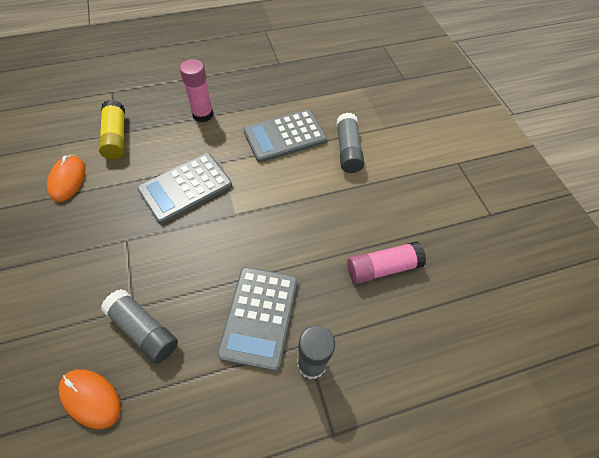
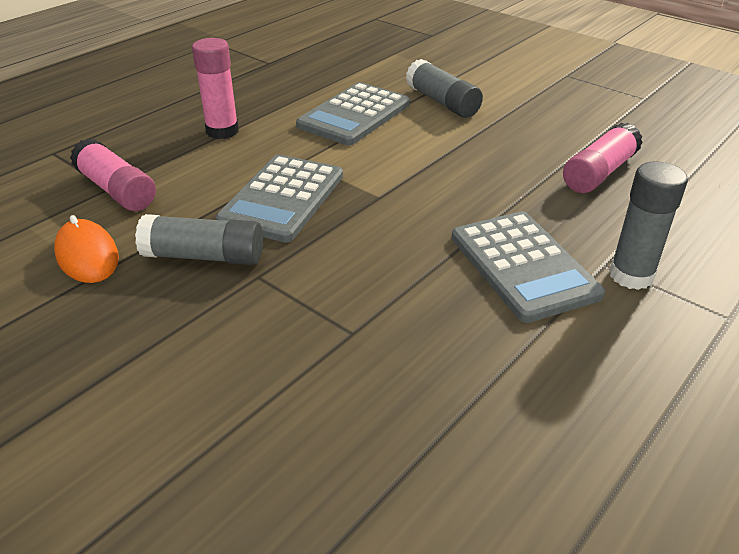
camera: 30 degrees left, 20 degrees down
orange mouse [59,369,121,429] -> none
yellow glue stick [99,100,125,160] -> pink glue stick [70,138,156,211]
grey glue stick [101,289,178,364] -> grey glue stick moved to [135,214,263,265]

